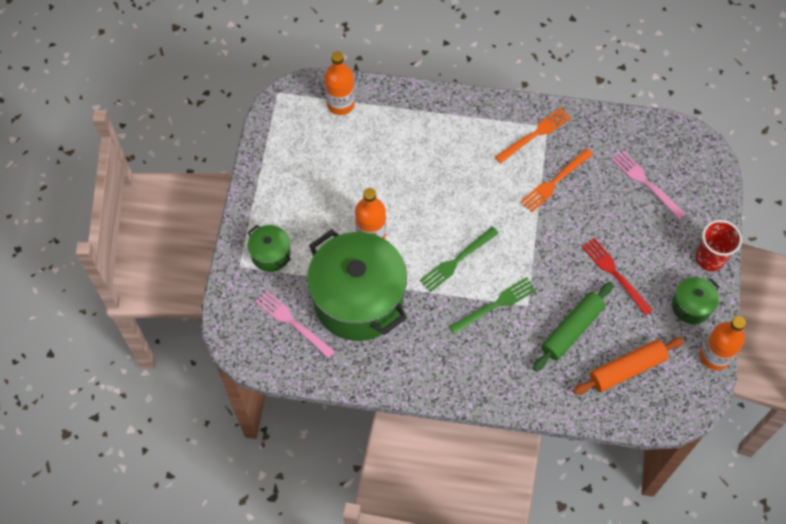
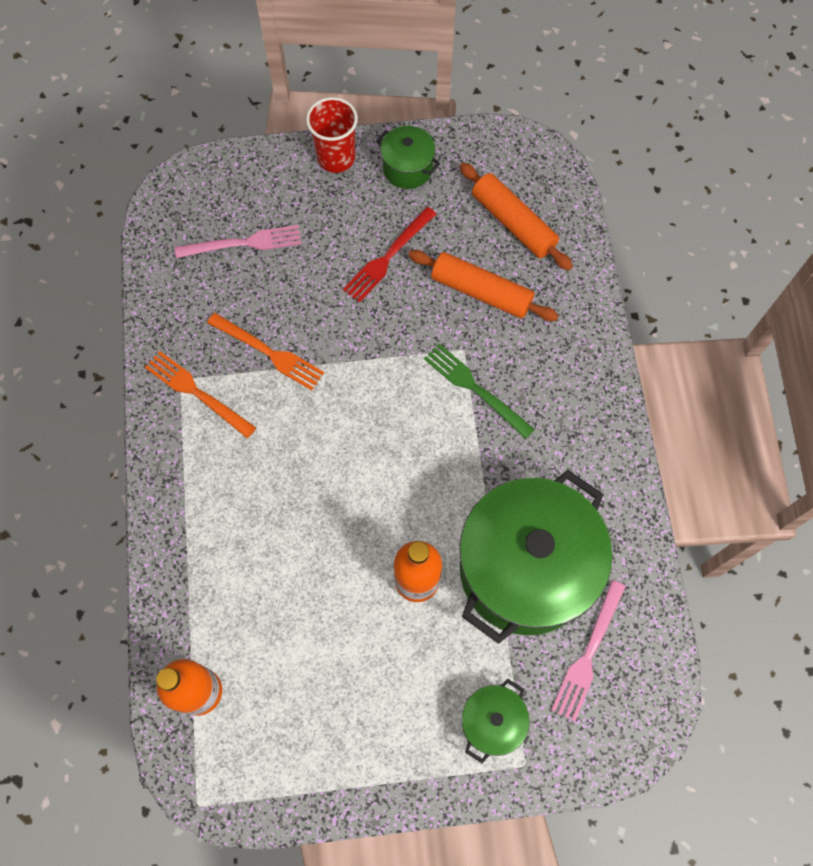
camera: 105 degrees left, 5 degrees up
green fork [419,227,499,292] -> none
green rolling pin [533,282,613,371] -> orange rolling pin [408,250,559,321]
pink fork [612,151,686,220] -> pink fork turned 135 degrees counterclockwise [175,225,301,258]
orange bottle [700,316,746,370] -> none

